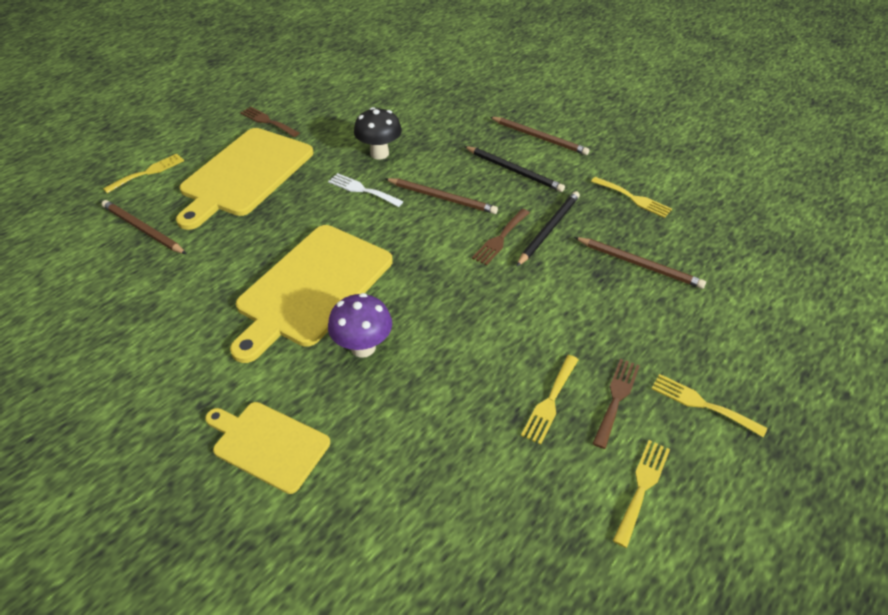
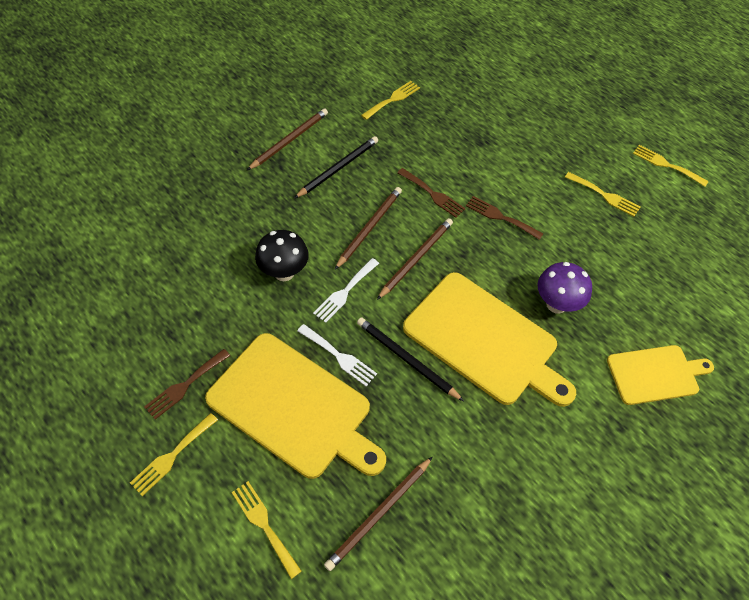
camera: 85 degrees left, 10 degrees up
yellow cutting board [205,402,330,494] -> yellow cutting board turned 135 degrees counterclockwise [607,345,714,405]
black pencil [516,191,580,267] -> black pencil moved to [357,317,464,401]
brown pencil [574,237,706,289] -> brown pencil moved to [377,218,453,300]
brown fork [592,359,640,449] -> brown fork moved to [466,196,543,240]
yellow fork [651,374,767,438] -> yellow fork moved to [130,413,218,496]
none -> white fork [297,324,377,386]

